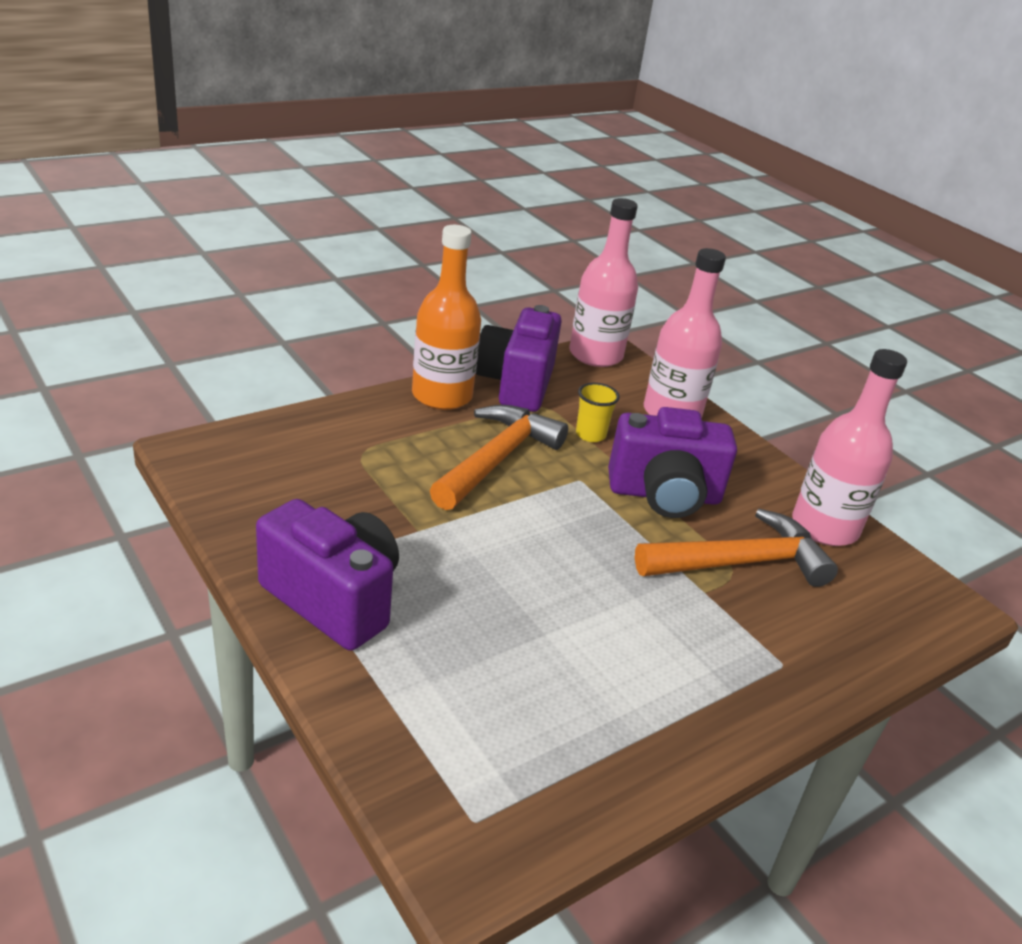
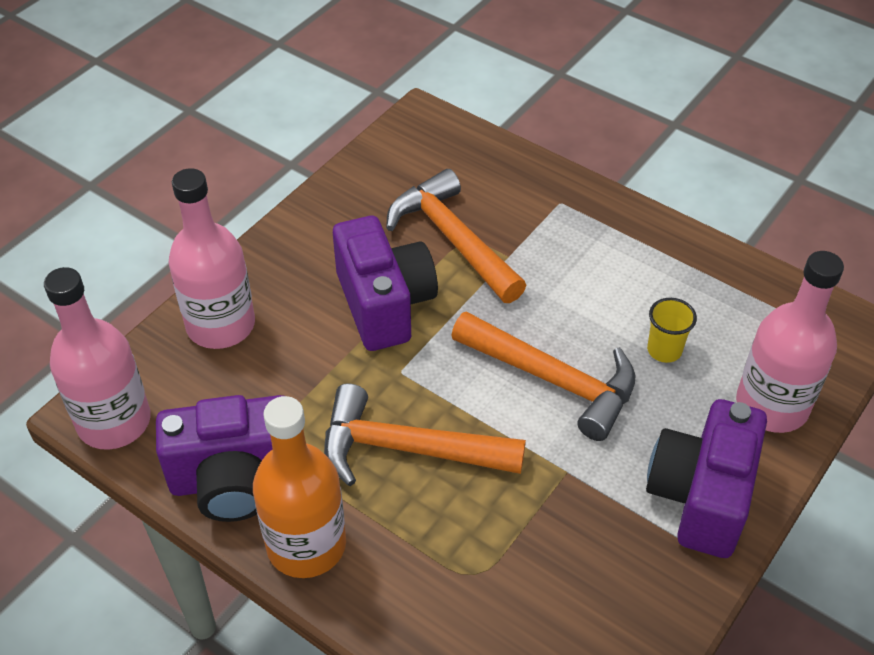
camera: 105 degrees left, 15 degrees up
yellow cup [576,383,620,442] -> yellow cup moved to [647,298,697,363]
pink bottle [792,349,907,546] -> pink bottle moved to [736,251,844,433]
none -> orange hammer [451,311,636,441]

